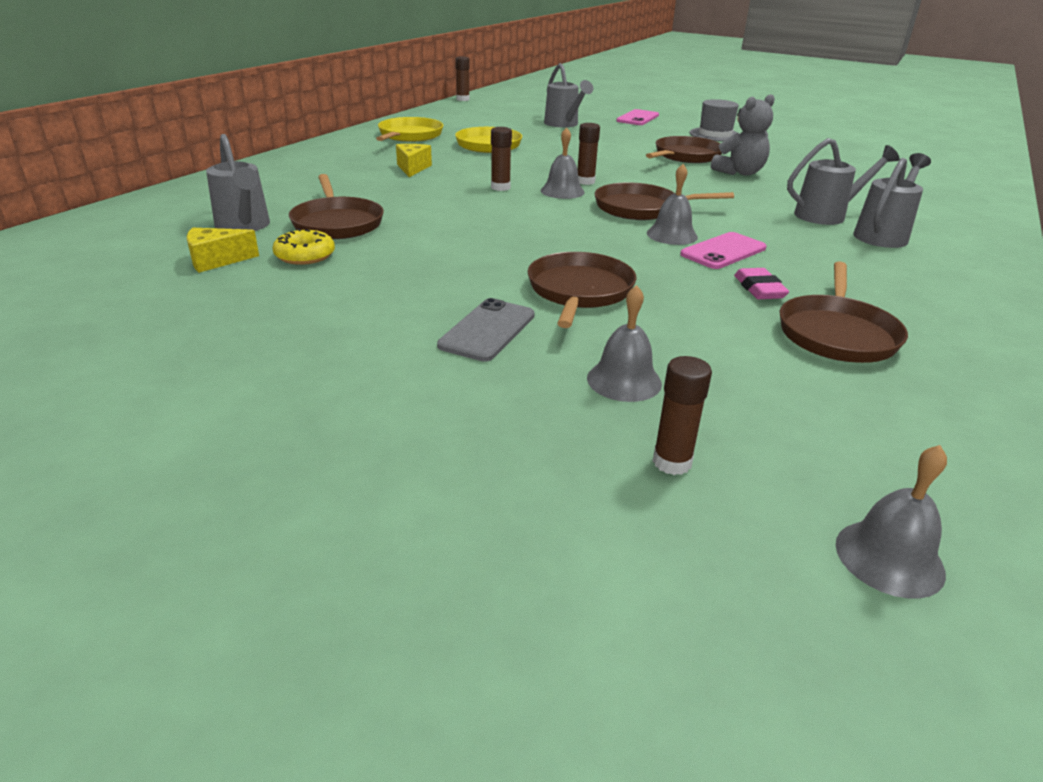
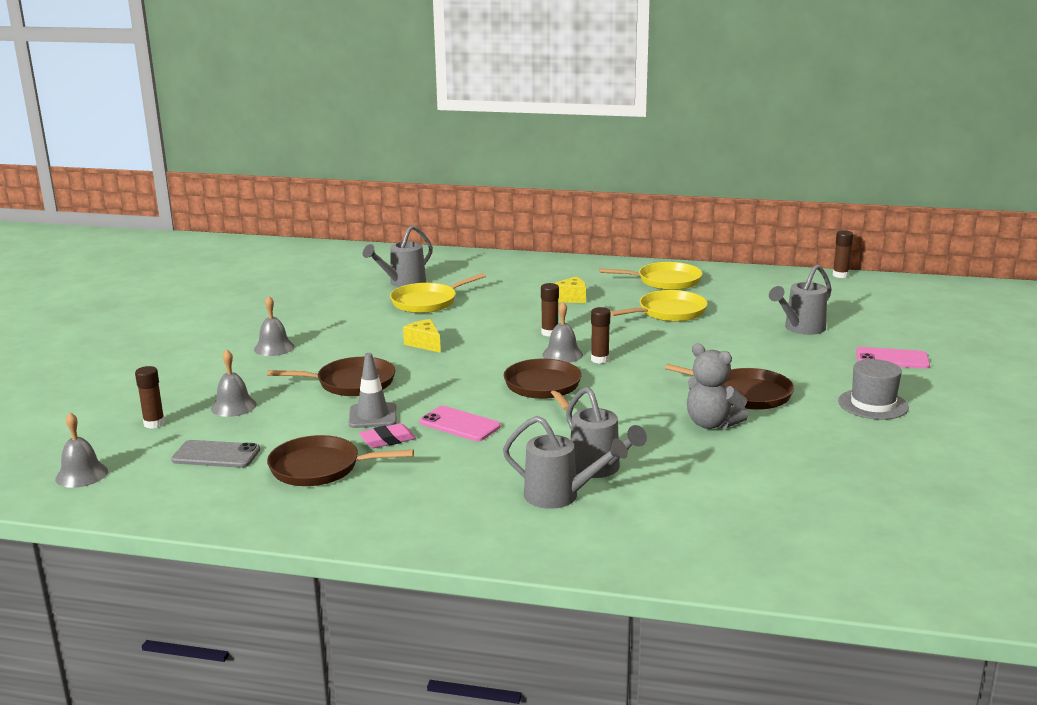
camera: 75 degrees right, 10 degrees down
yellow cheese [187,228,259,273] -> yellow cheese moved to [403,319,441,353]
yellow donut [272,229,335,265] -> none
brown pan [289,174,384,239] -> yellow pan [390,273,486,313]
grey phone [437,298,535,362] -> grey phone moved to [171,440,260,468]
grey bell [647,164,698,245] -> grey bell moved to [254,296,295,356]
none -> grey traffic cone [349,353,397,428]

